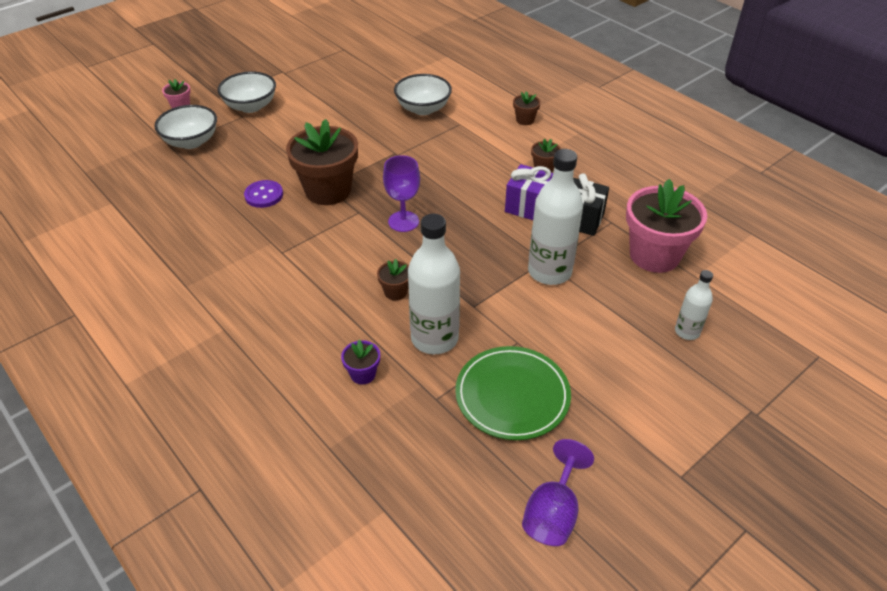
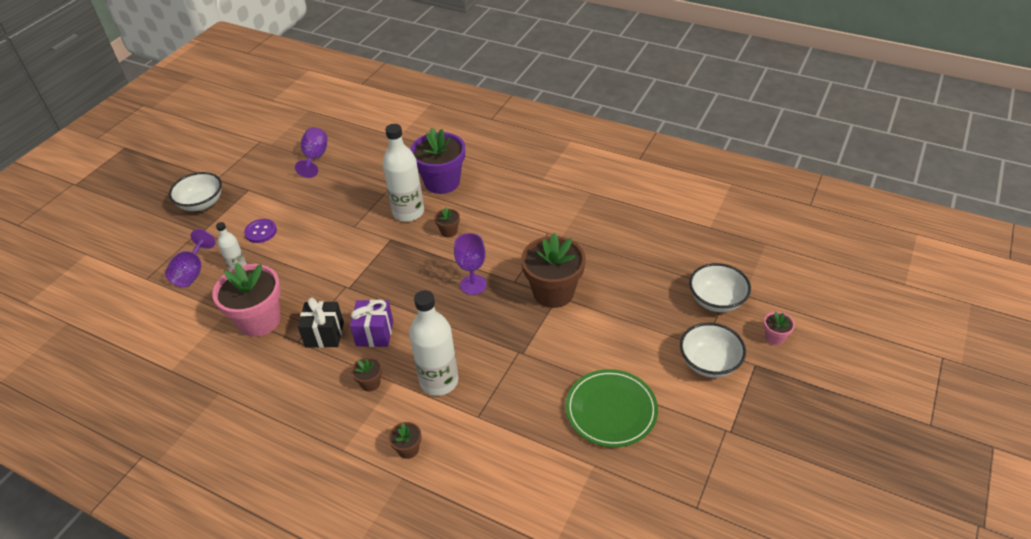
camera: 160 degrees right, 0 degrees up
purple button [244,180,283,208] -> purple button moved to [244,219,277,243]
purple flower pot [341,340,380,384] -> purple flower pot [410,127,465,194], size x2.27
white bowl [394,74,452,115] -> white bowl moved to [169,172,222,211]
green plate [455,346,571,440] -> green plate moved to [566,369,658,447]
white bottle [528,149,583,285] -> white bottle moved to [409,290,458,396]
none -> purple goblet [165,229,216,287]

